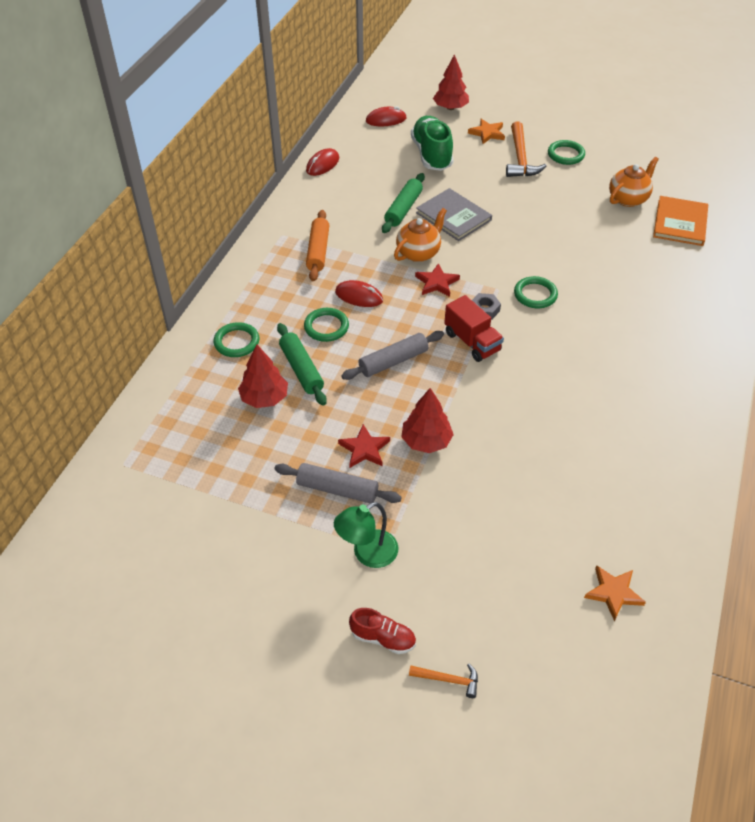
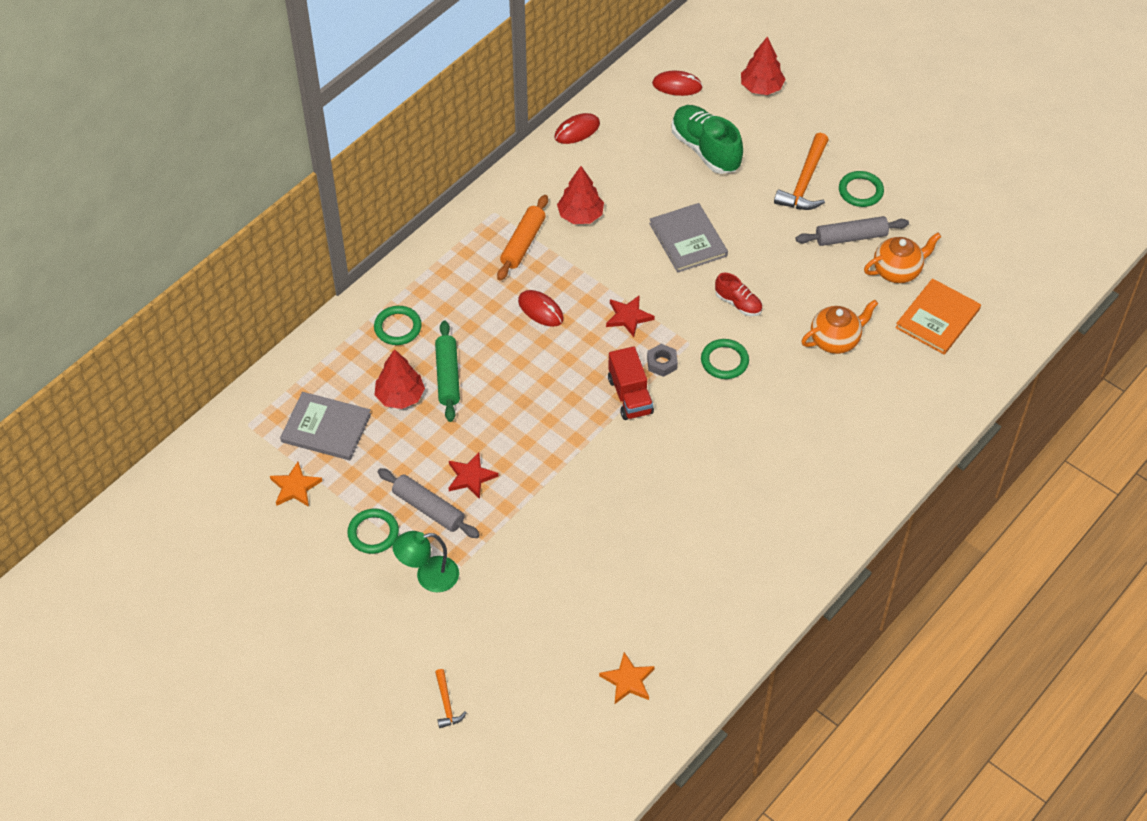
camera: 20 degrees right, 5 degrees up
green ring [304,308,349,342] -> green ring moved to [347,509,399,554]
grey rolling pin [341,331,444,380] -> grey rolling pin moved to [796,216,909,246]
red shoe [349,608,416,654] -> red shoe moved to [715,273,762,316]
green rolling pin [382,173,425,233] -> none
orange teapot [394,208,447,262] -> orange teapot moved to [801,300,878,354]
red tree [401,388,454,453] -> red tree moved to [557,166,604,224]
orange hammer [409,664,478,698] -> orange hammer turned 45 degrees clockwise [435,669,467,728]
green shoe [411,116,454,171] -> green shoe turned 45 degrees counterclockwise [672,105,743,174]
orange star [468,119,505,144] -> orange star moved to [270,462,322,507]
none -> grey book [280,392,371,460]

